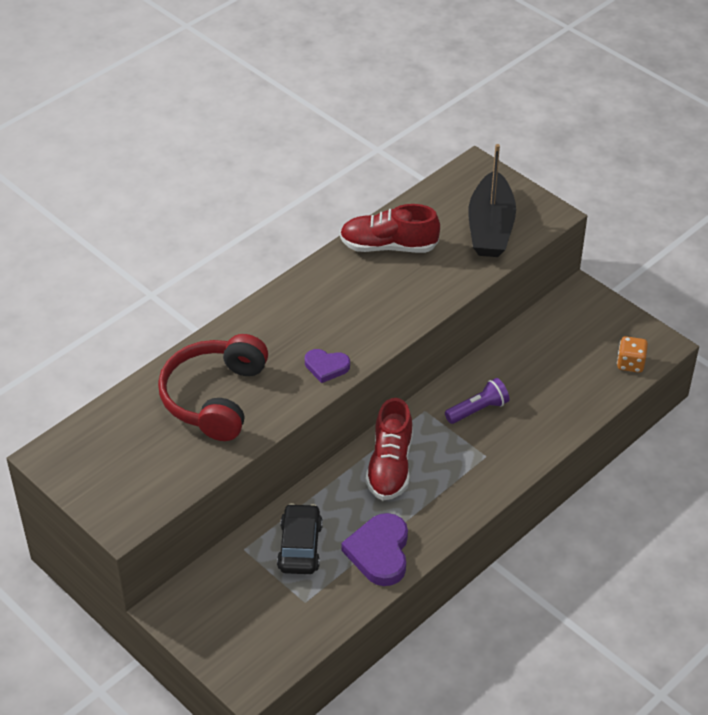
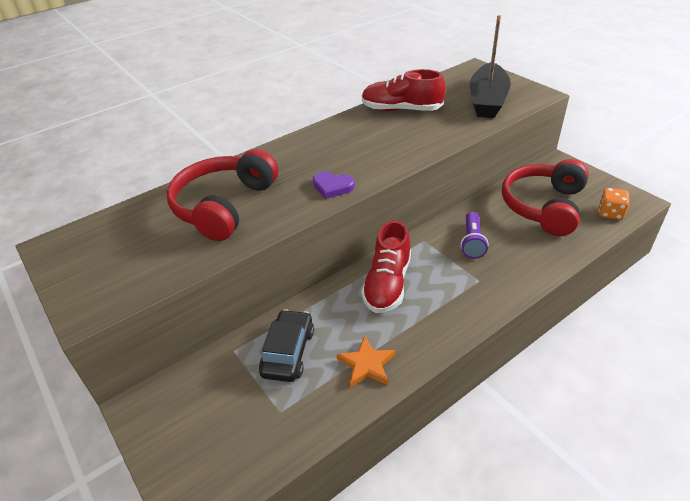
camera: 10 degrees right, 5 degrees down
purple heart [341,513,408,586] -> orange star [337,336,396,388]
purple flashlight [445,378,510,424] -> purple flashlight turned 120 degrees clockwise [461,212,488,259]
none -> red headphones [502,159,589,236]

